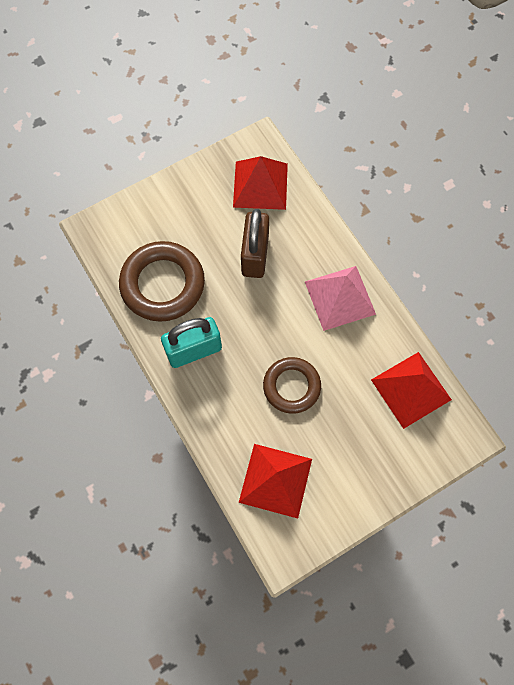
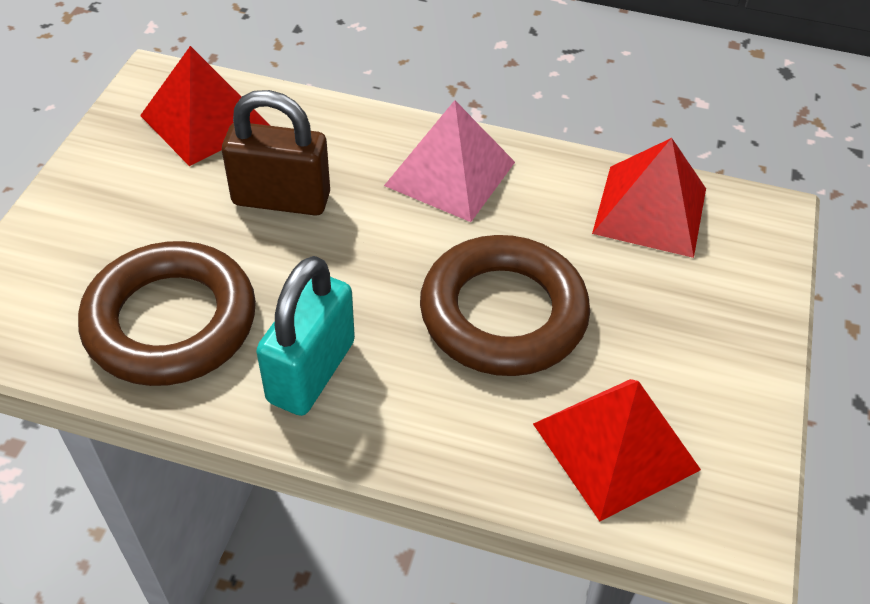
camera: 45 degrees left, 20 degrees down
brown padlock [241,209,269,278] -> brown padlock turned 45 degrees counterclockwise [222,90,330,216]
brown ring [263,357,321,414] -> brown ring [420,235,590,376], size x1.54

